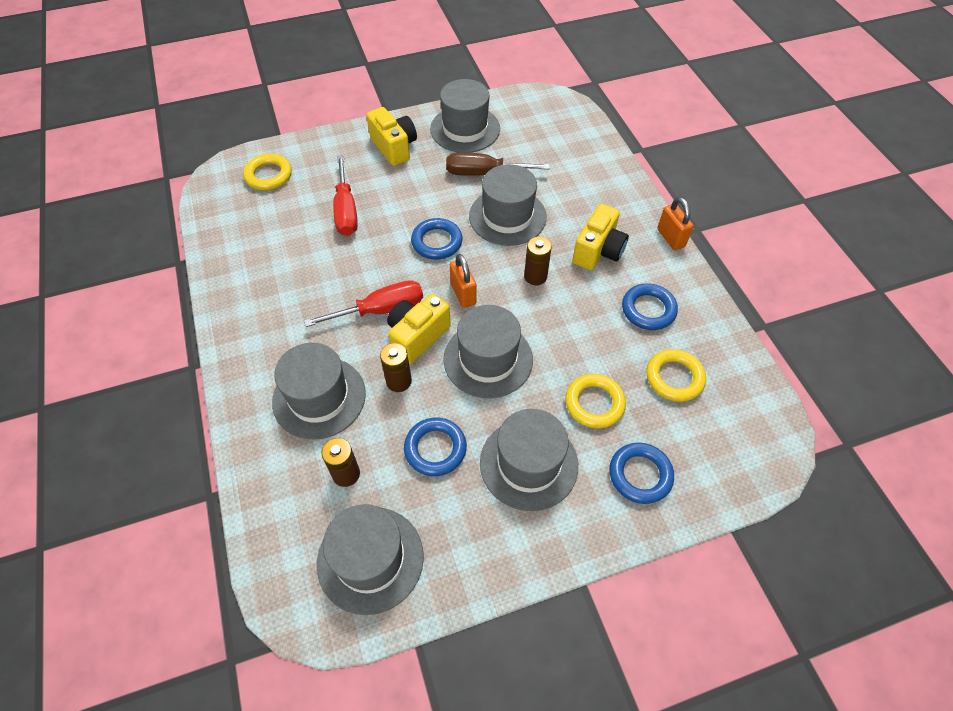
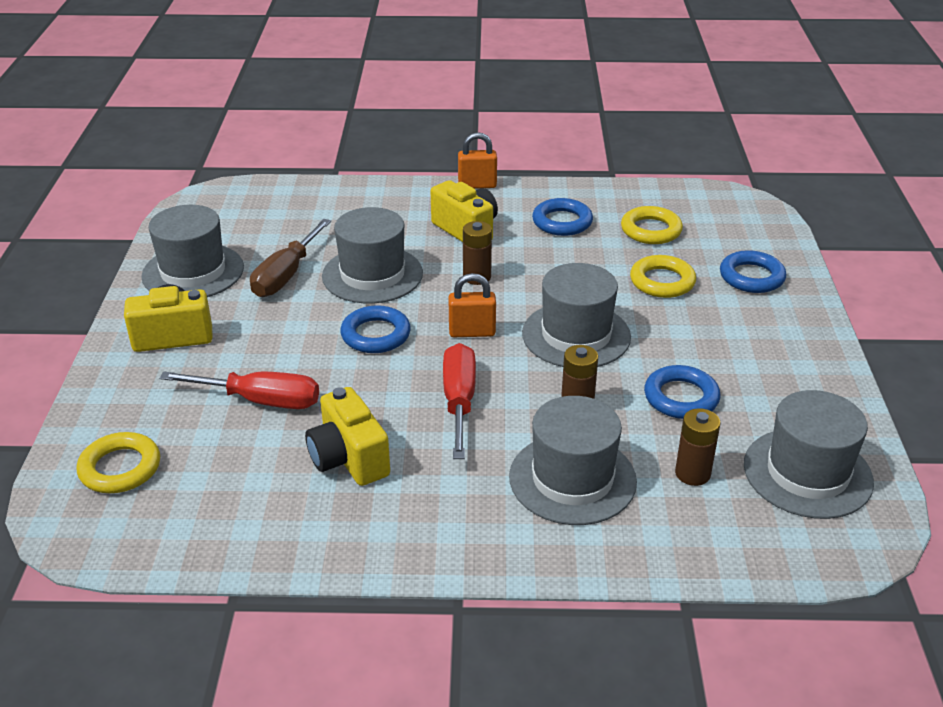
camera: 70 degrees left, 20 degrees down
yellow camera [387,294,451,365] -> yellow camera moved to [305,387,390,486]
grey hat [480,409,578,511] -> none

